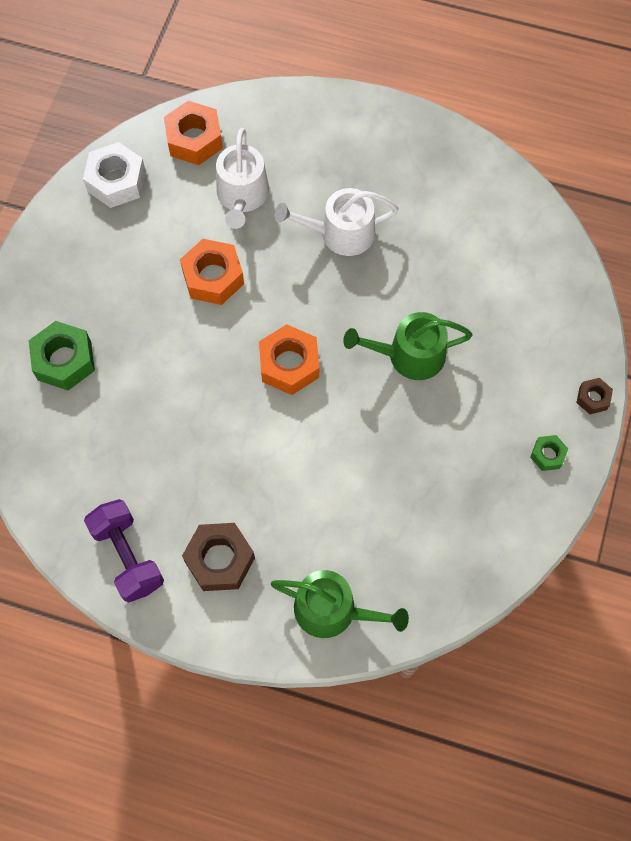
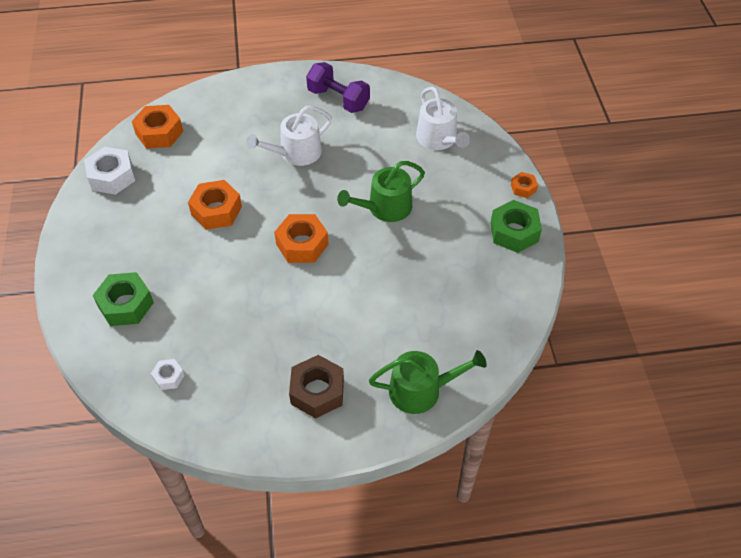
camera: 25 degrees left, 15 degrees down
purple dumbbell [84,499,164,602] -> purple dumbbell moved to [306,62,370,113]
white watering can [216,128,269,229] -> white watering can moved to [416,87,470,150]
green nut [530,435,568,471] -> green nut [491,200,542,253], size x1.88
brown nut [576,378,613,414] -> orange nut [511,172,538,198]
none -> white nut [151,359,185,390]

